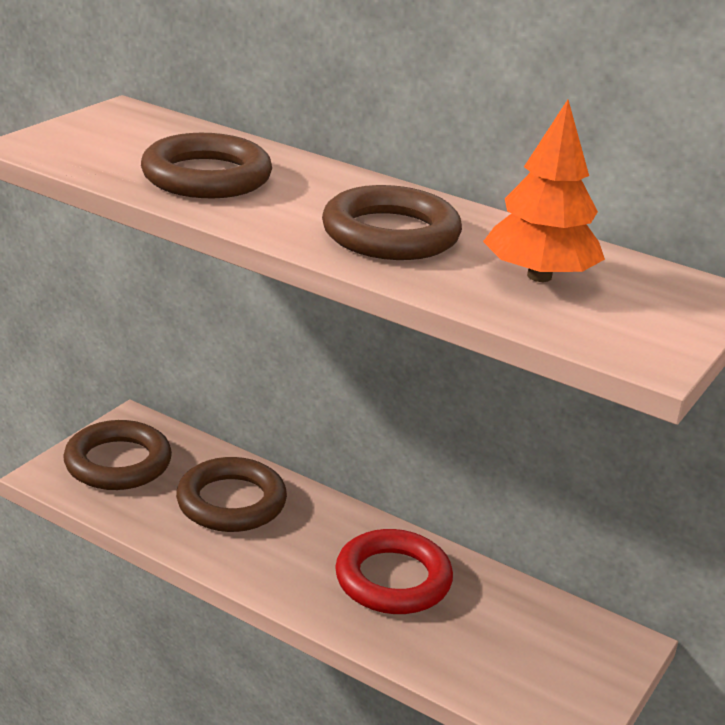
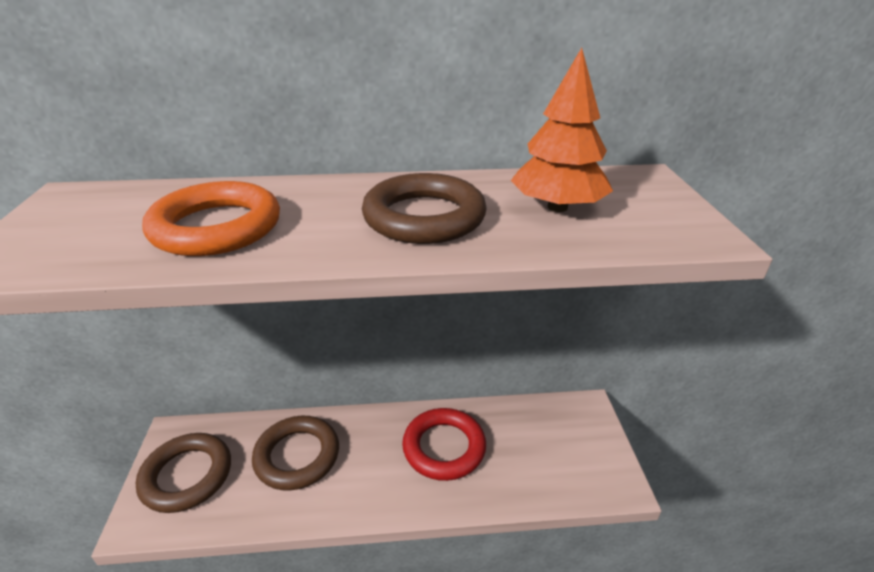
camera: 35 degrees left, 5 degrees up
brown ring [141,133,272,198] -> orange ring [142,181,280,256]

